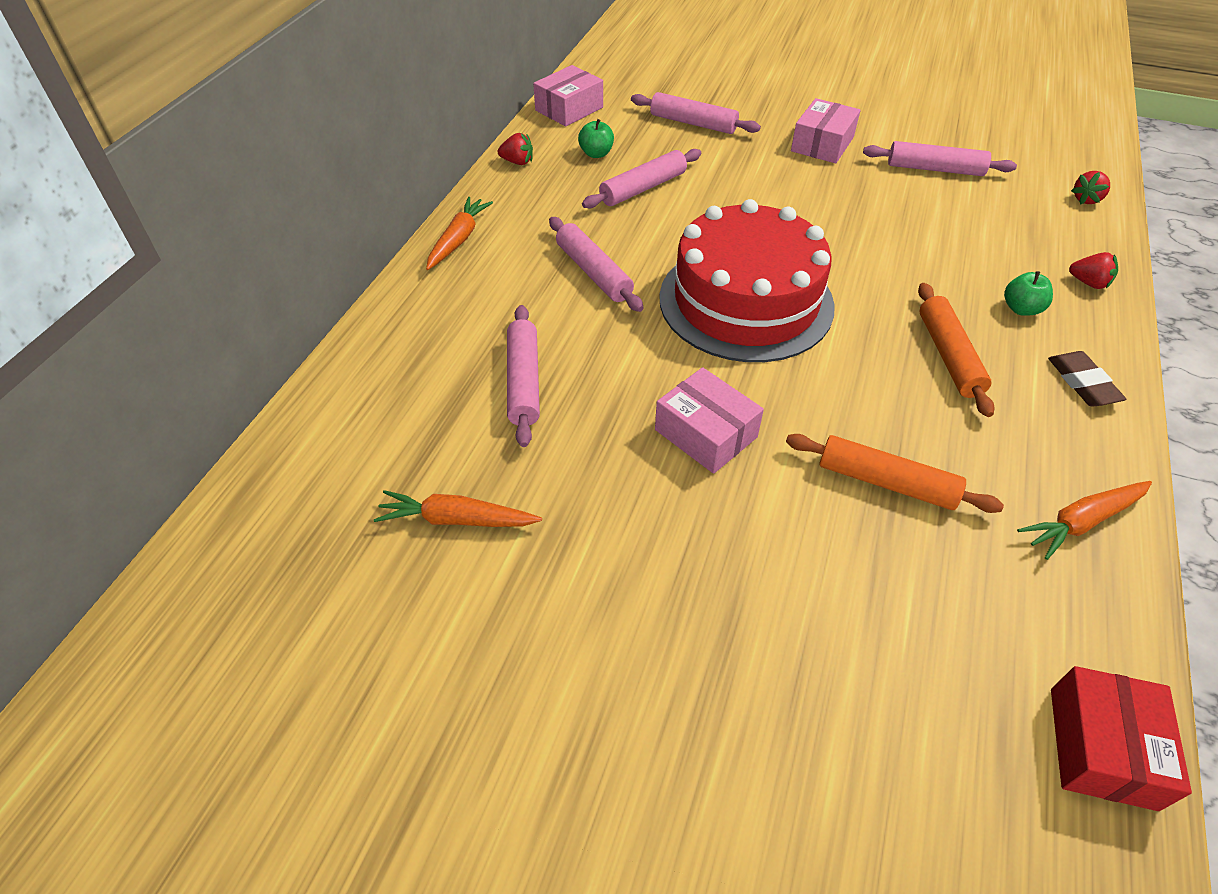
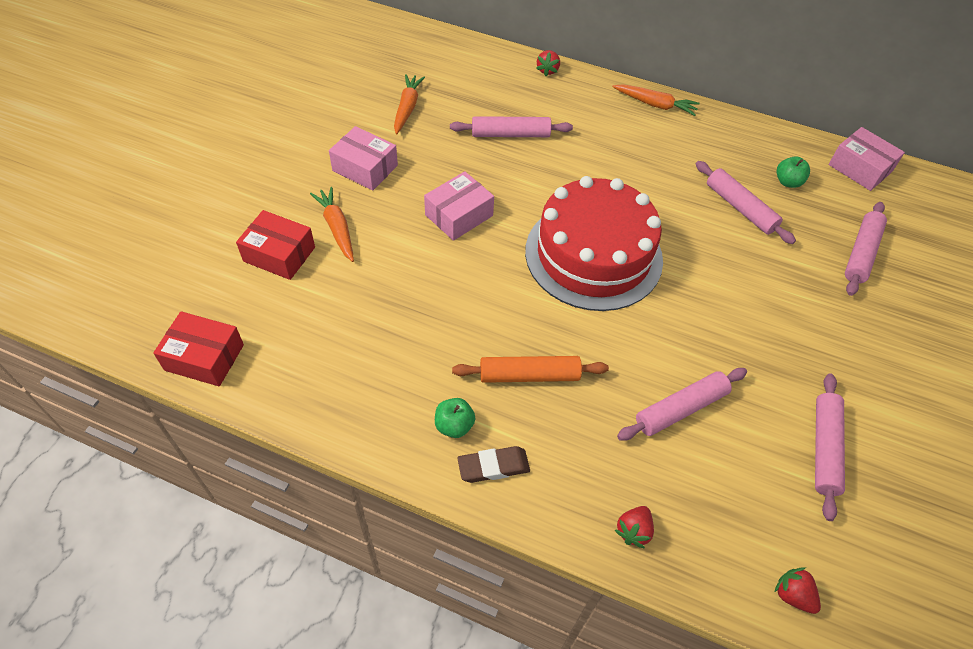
camera: 90 degrees right, 5 degrees up
red strawberry [498,133,533,165] -> red strawberry moved to [536,50,560,76]
pink rolling pin [549,217,644,312] -> pink rolling pin moved to [617,368,747,441]
orange rolling pin [786,434,1004,513] -> none
pink box [791,98,861,163] -> pink box moved to [329,126,398,191]
green apple [1004,271,1053,316] -> green apple moved to [435,398,475,438]
orange carrot [1017,481,1152,560] -> orange carrot moved to [310,187,354,262]
none -> red box [236,210,315,280]

